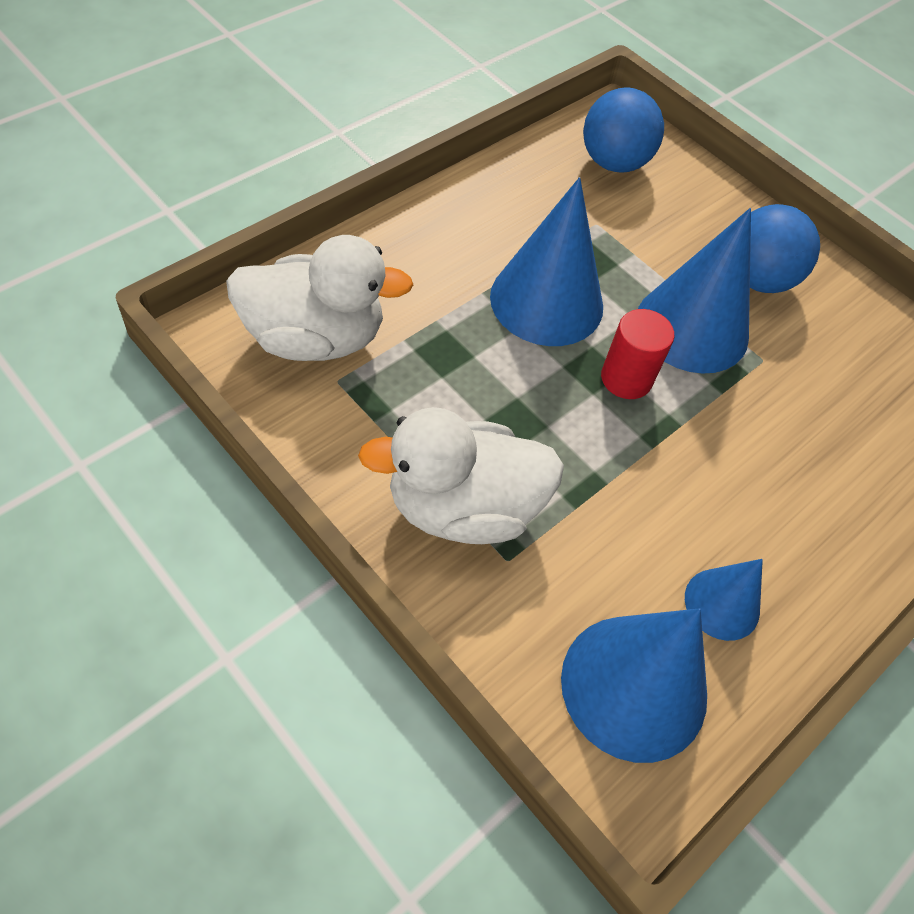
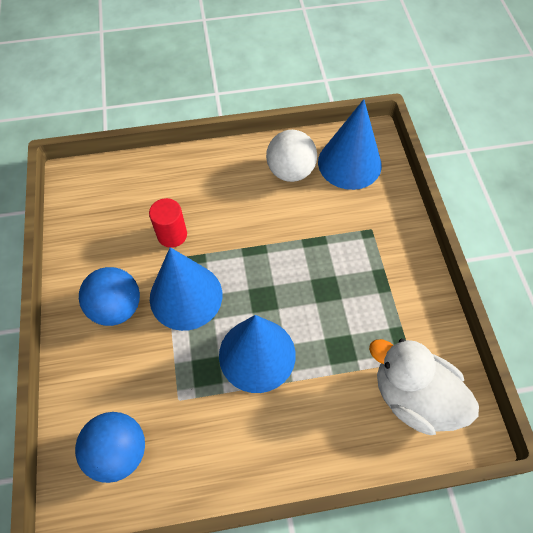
camera: 140 degrees left, 5 degrees up
white duck [358,407,564,544] -> none
red cylinder [601,309,674,399] -> red cylinder moved to [149,198,187,248]
blue cone [685,559,763,641] -> white ball [266,130,317,182]

